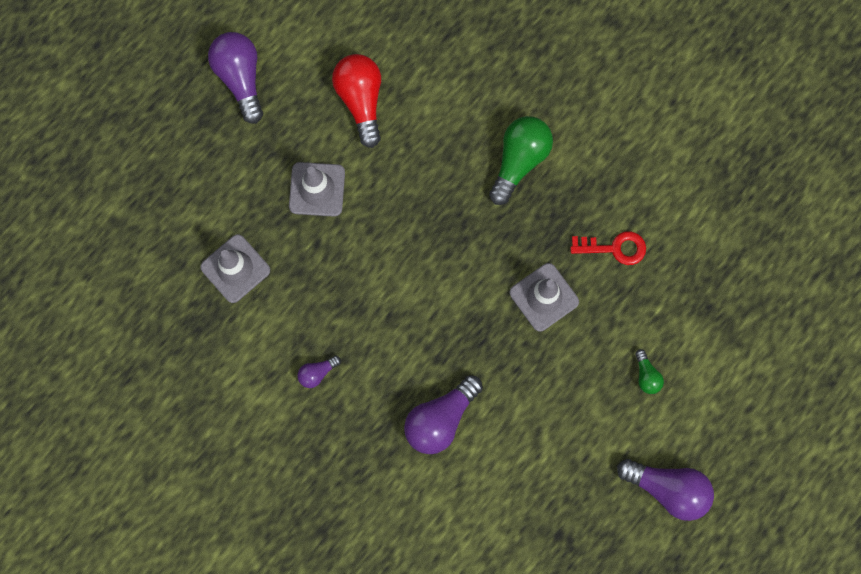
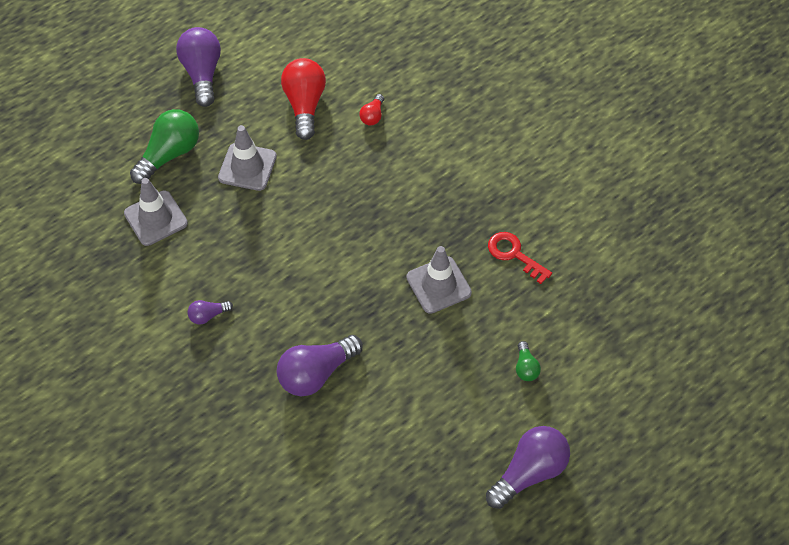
camera: 10 degrees right, 20 degrees down
green light bulb [489,116,553,205] -> green light bulb moved to [130,109,199,184]
red key [570,231,646,265] -> red key turned 150 degrees counterclockwise [488,232,552,284]
purple light bulb [617,459,714,521] -> purple light bulb turned 75 degrees counterclockwise [486,426,570,509]
none -> red light bulb [360,94,384,125]

